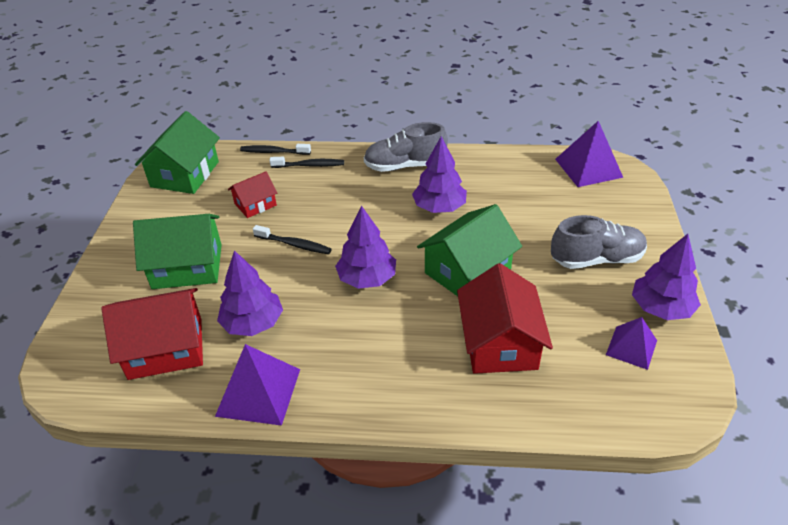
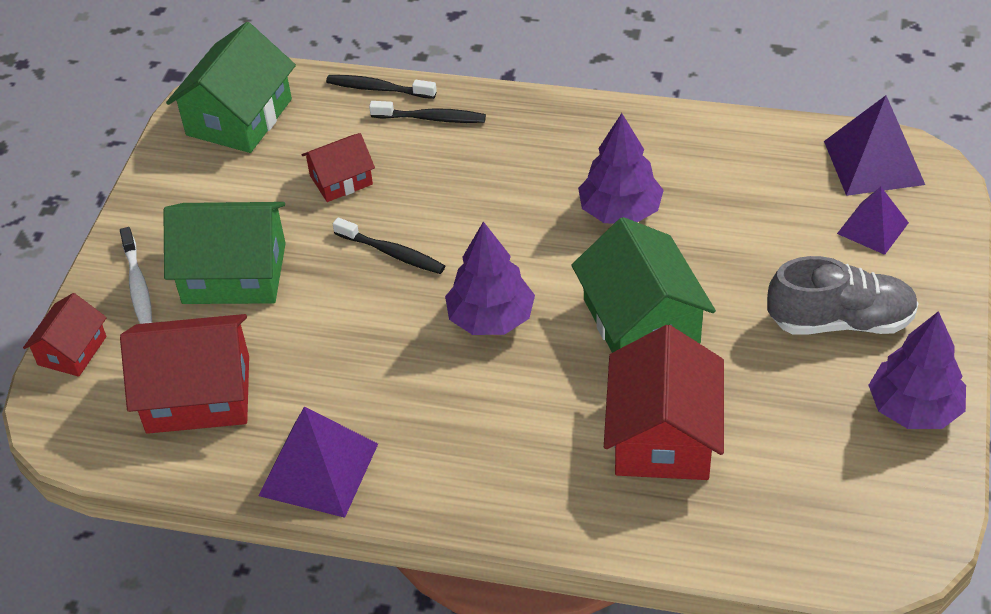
camera: 10 degrees right, 5 degrees up
purple tree [217,250,283,336] -> none
grey shoe [364,122,448,172] -> none
green house [417,204,522,296] -> green house turned 75 degrees counterclockwise [571,217,716,353]
purple pyramid [606,317,657,370] -> purple pyramid moved to [837,187,909,255]
none -> red house [23,293,107,377]
none -> white toothbrush [120,227,152,324]

